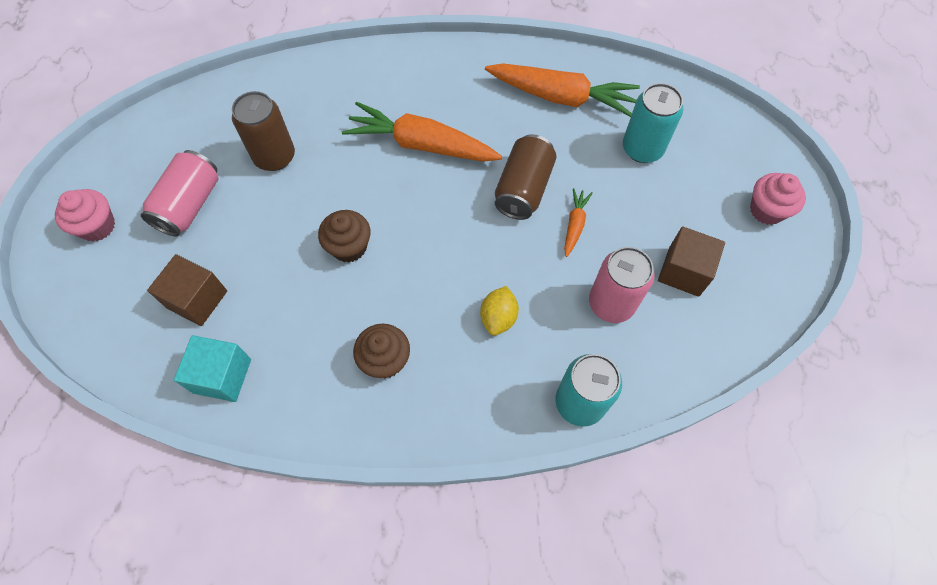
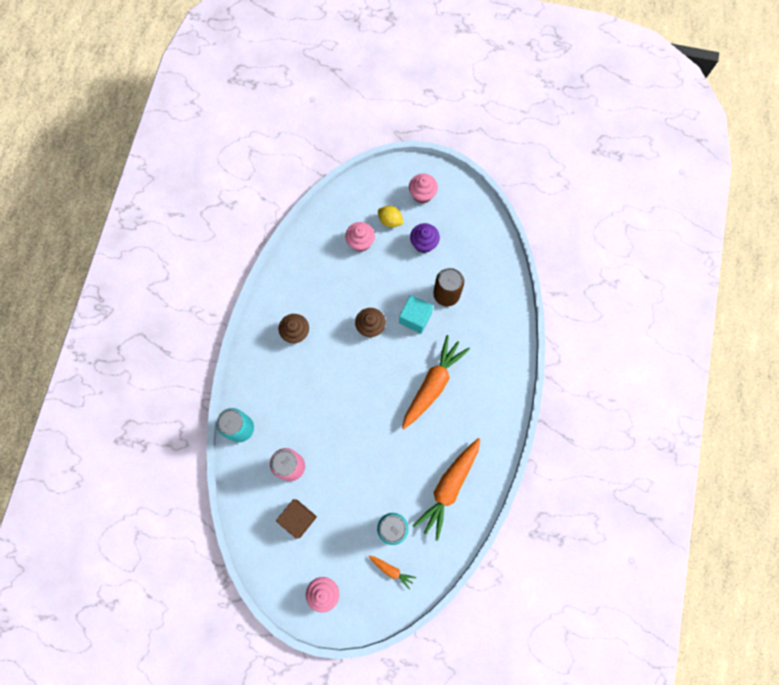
camera: 105 degrees right, 10 degrees up
pink can [141,150,219,237] -> purple cupcake [410,223,440,253]
brown cube [147,254,227,326] -> pink cupcake [345,222,375,252]
turquoise cube [174,335,251,402] -> turquoise cube moved to [399,295,433,334]
yellow lemon [480,286,519,336] -> yellow lemon moved to [378,206,404,227]
brown can [495,134,556,220] -> none
orange carrot [564,188,593,257] -> orange carrot moved to [368,556,416,590]

